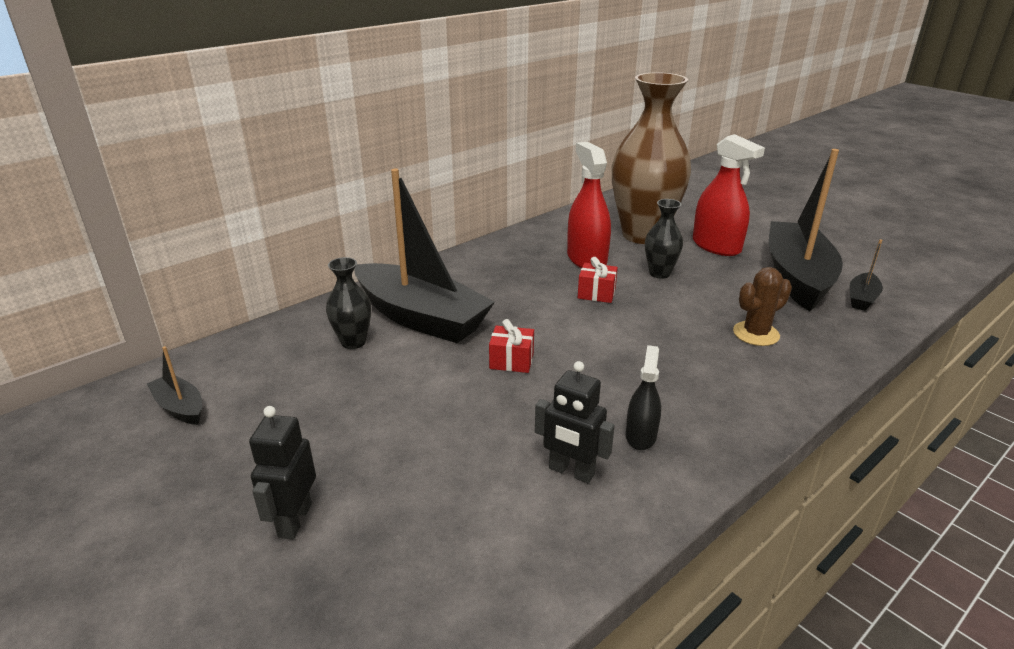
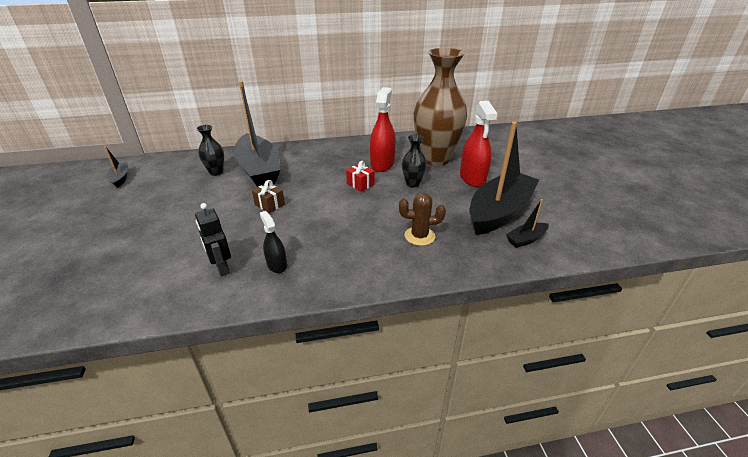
camera: 30 degrees right, 5 degrees up
black robot [249,406,316,539] -> none
red gift [489,319,534,373] -> brown gift [252,180,285,213]
black spray bottle [626,345,661,450] -> black spray bottle turned 75 degrees counterclockwise [260,211,287,273]

